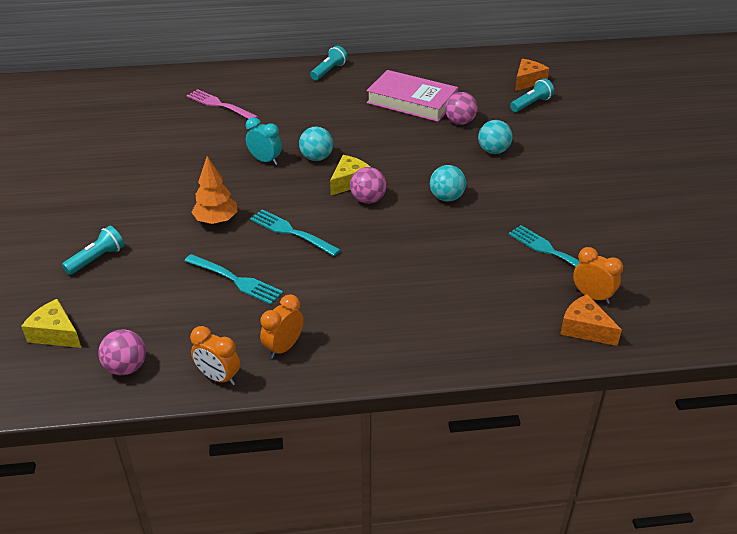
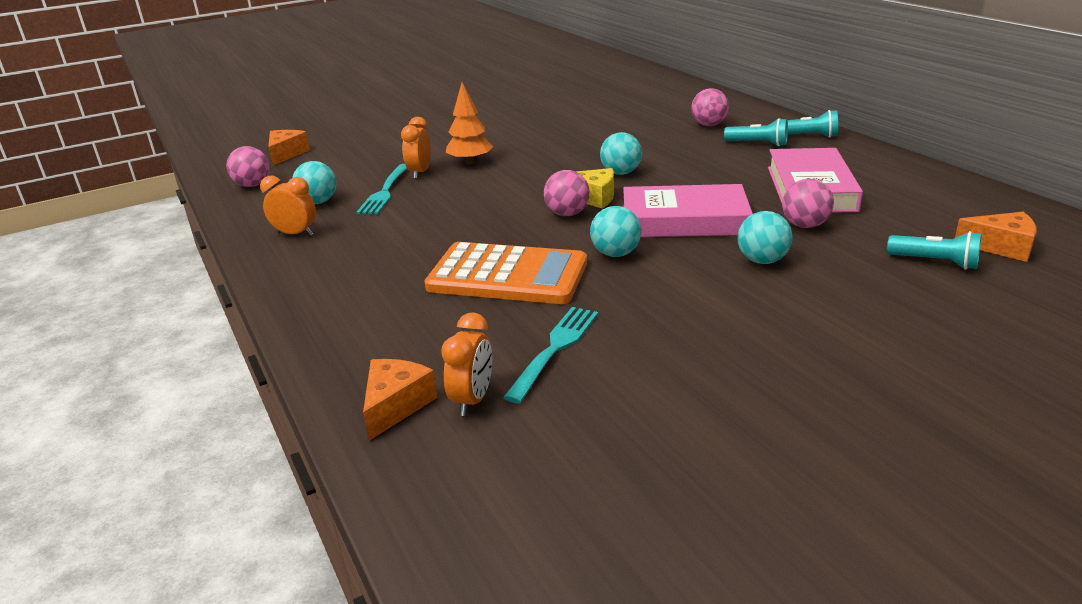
camera: 70 degrees right, 10 degrees down
yellow cheese [21,299,81,348] -> orange cheese [268,130,310,166]
turquoise flashlight [62,226,125,275] -> turquoise flashlight moved to [724,118,788,146]
pink fork [187,89,258,119] -> none
orange clock [190,326,240,385] -> orange clock moved to [401,117,431,179]
turquoise clock [246,117,282,165] -> none
turquoise fork [250,209,341,256] -> none
none -> turquoise ball [292,161,336,204]
none -> orange calculator [425,242,587,304]
none -> pink book [623,184,753,237]
none -> pink ball [691,88,729,126]

